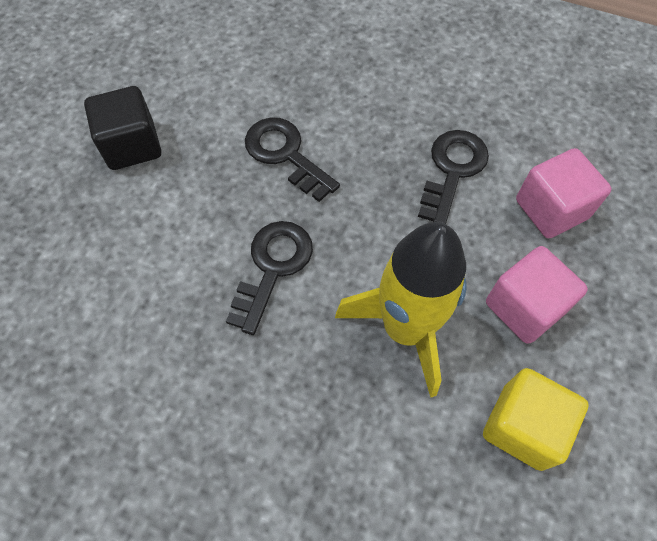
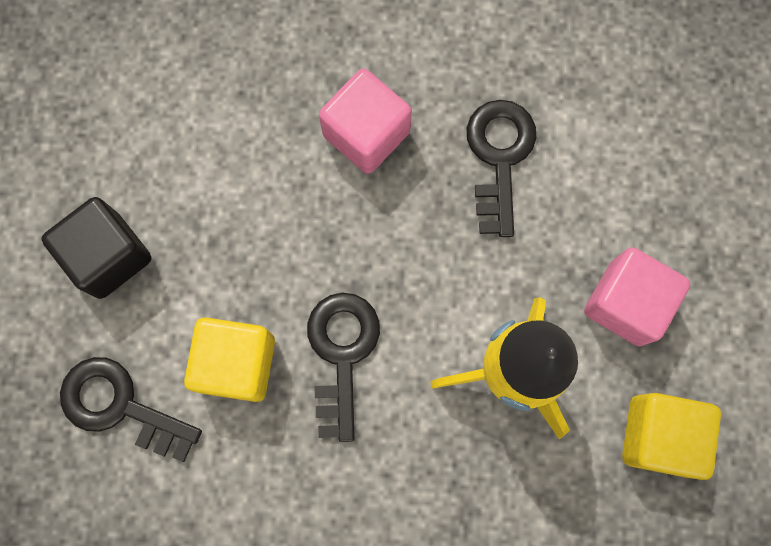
camera: 20 degrees left, 15 degrees up
black key [245,118,340,202] -> black key moved to [60,357,202,462]
pink cube [516,148,612,238] -> pink cube moved to [319,68,412,174]
none -> yellow cube [184,317,275,402]

